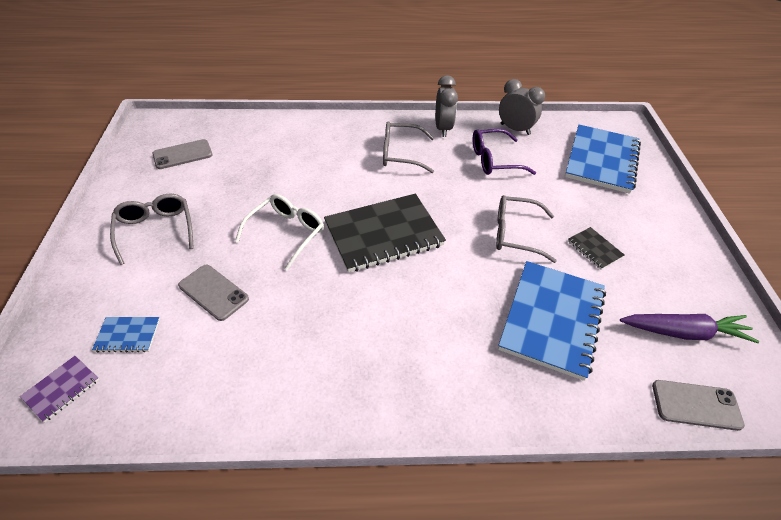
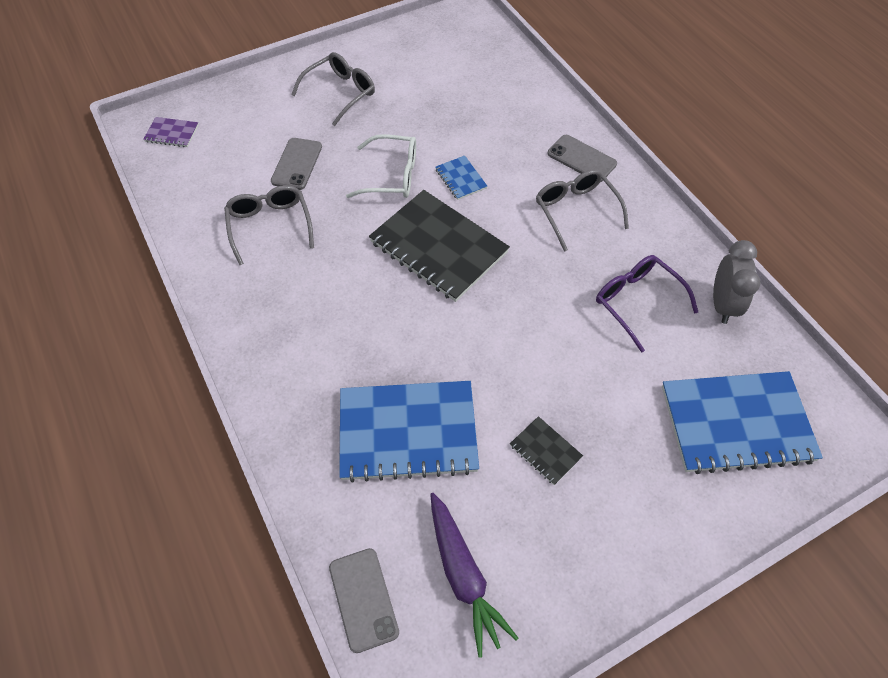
camera: 65 degrees right, 10 degrees up
blue notebook [92,317,160,352] -> blue notebook moved to [435,155,487,200]
grey phone [152,139,213,169] -> grey phone moved to [548,135,617,182]
grey clock [435,75,458,137] -> none
grey glasses [496,195,557,263] -> grey glasses moved to [224,185,314,265]
black notebook [568,227,624,270] -> black notebook turned 75 degrees counterclockwise [510,416,583,485]

